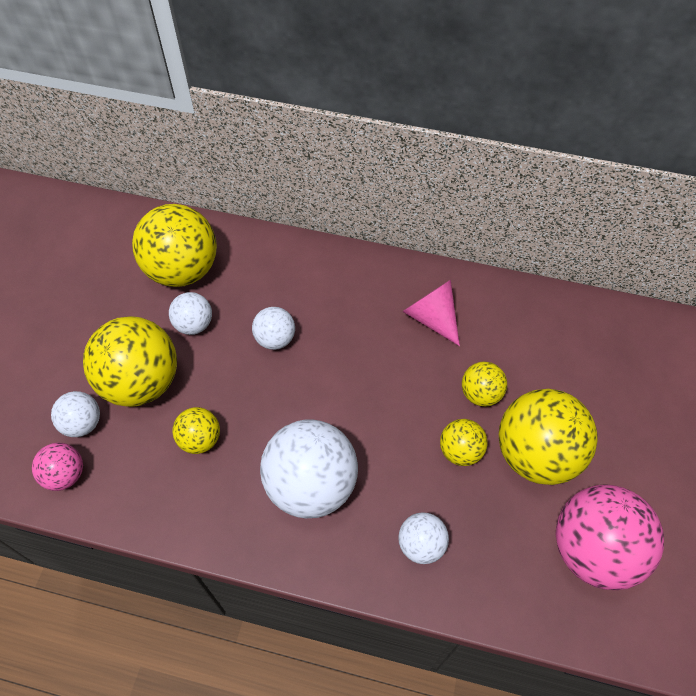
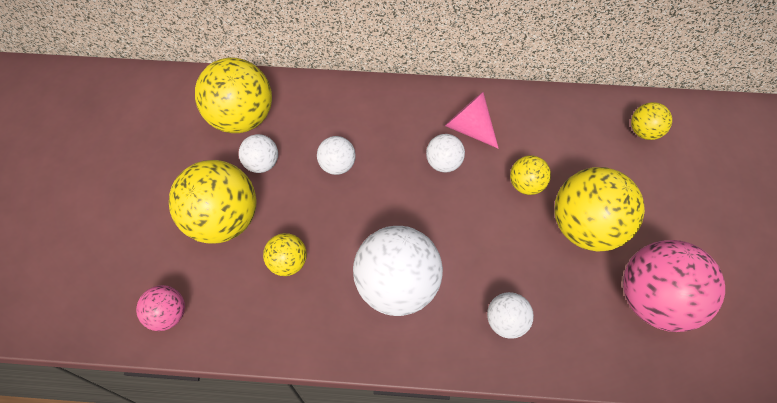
camera: 10 degrees left, 0 degrees up
white ball [51,391,100,437] -> white ball moved to [426,134,465,173]
yellow ball [440,419,488,466] -> yellow ball moved to [631,102,672,140]

